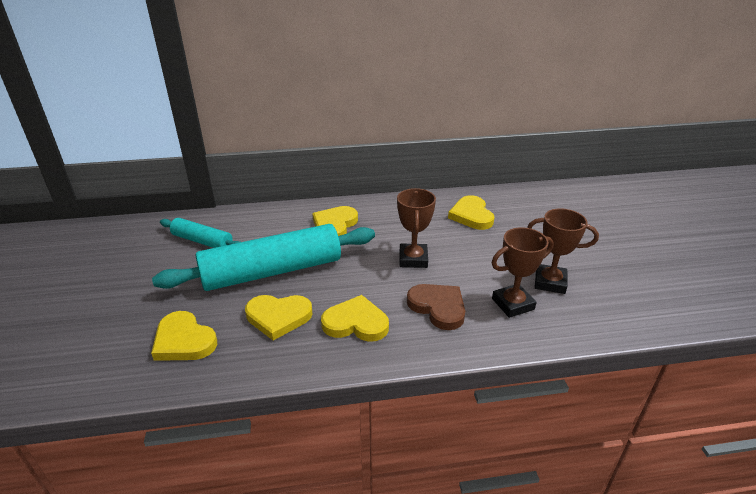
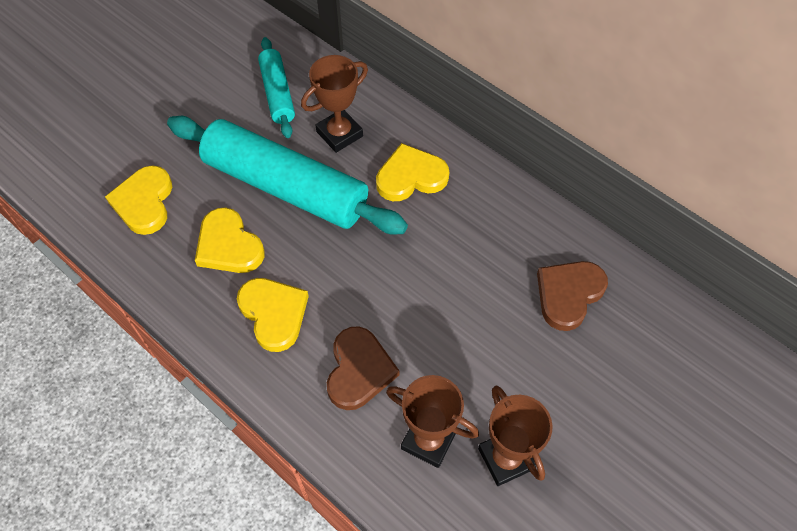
camera: 50 degrees right, 25 degrees up
brown trophy [397,188,436,268] -> brown trophy moved to [301,55,368,153]
yellow heart [448,195,495,230] -> brown heart [537,261,608,331]

